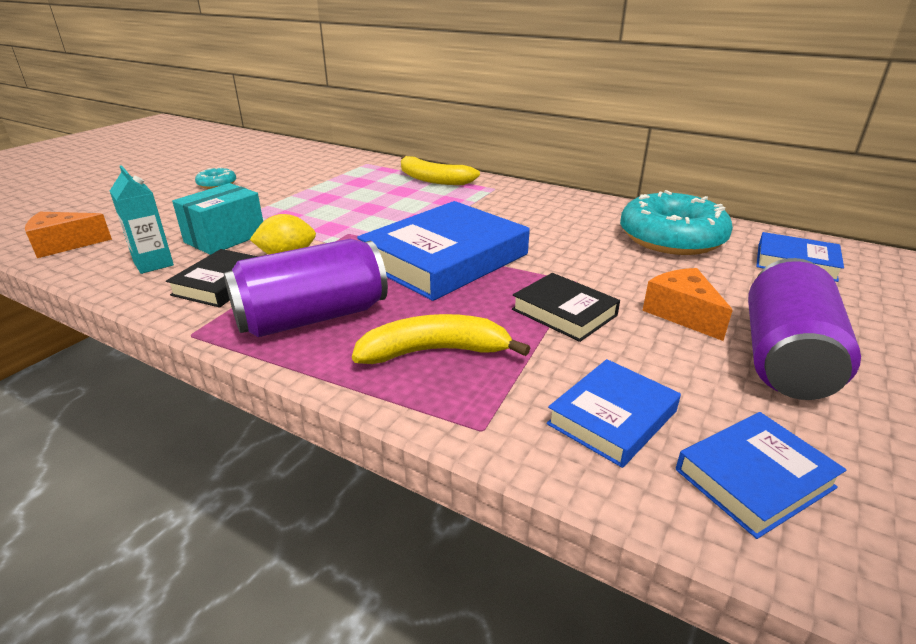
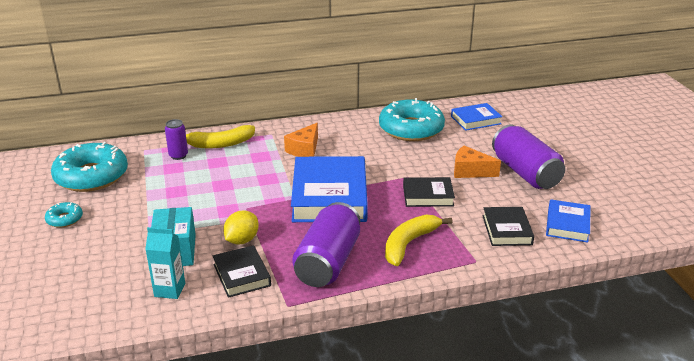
camera: 45 degrees left, 0 degrees up
orange cheese [25,212,112,258] -> orange cheese moved to [284,123,318,157]
blue book [547,359,681,468] -> black book [483,207,534,246]
none -> turquoise donut [51,142,128,192]
none -> purple can [165,119,188,160]

